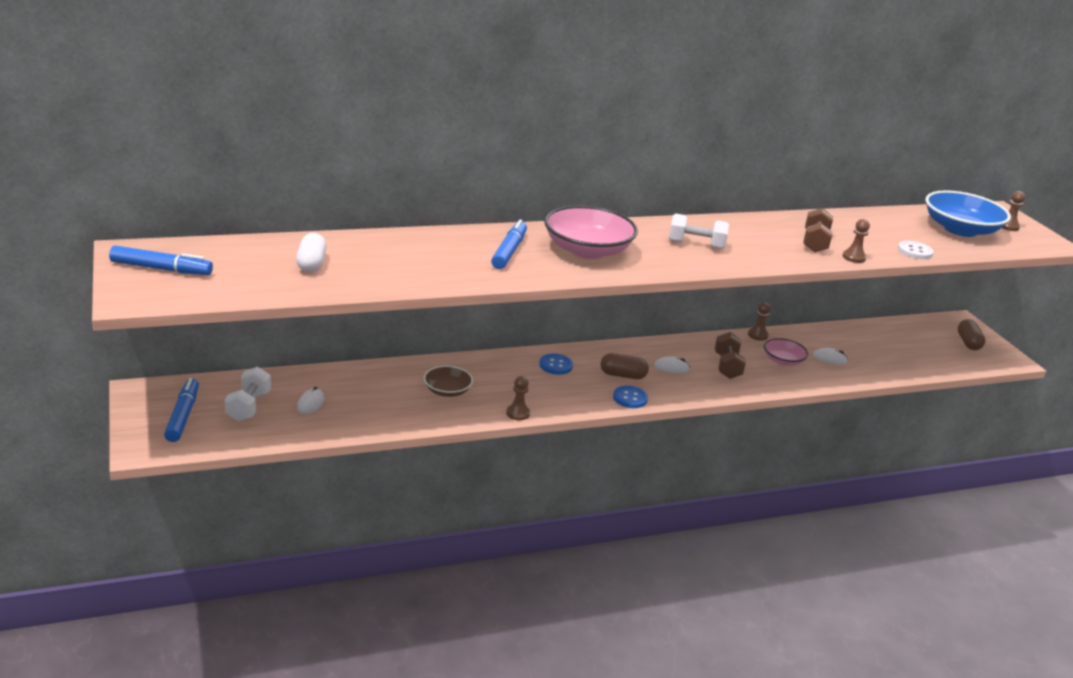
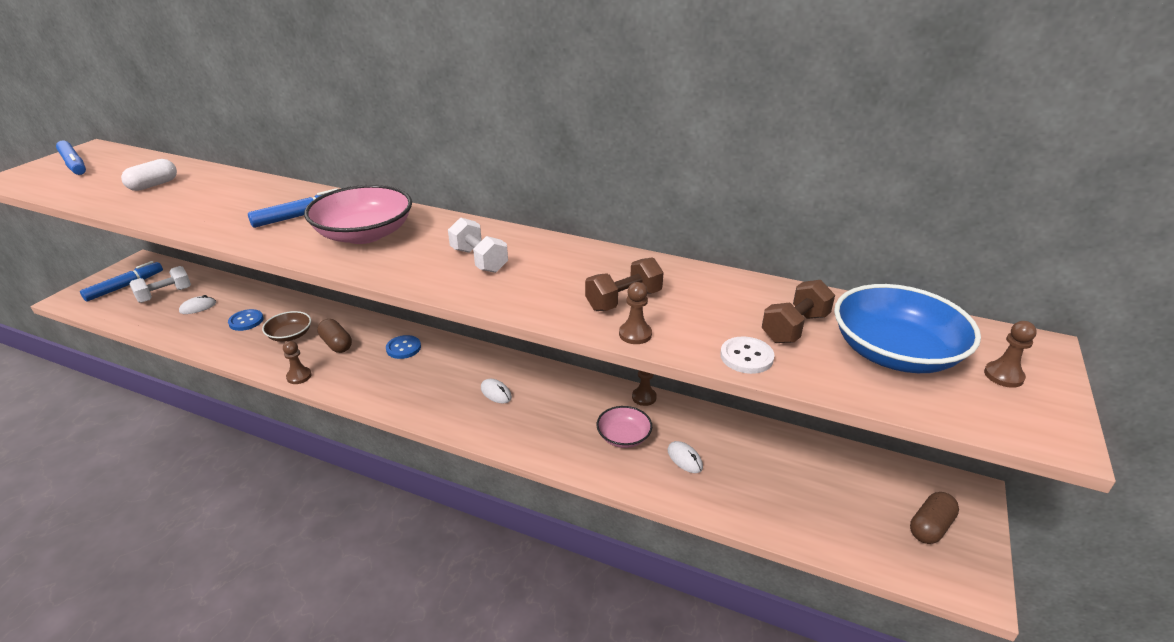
camera: 45 degrees right, 5 degrees up
brown capsule [601,353,649,379] -> brown capsule moved to [317,319,352,353]
blue button [613,386,648,408] -> blue button moved to [228,309,264,331]
brown dumbbell [715,332,746,379] -> brown dumbbell moved to [762,280,835,343]

